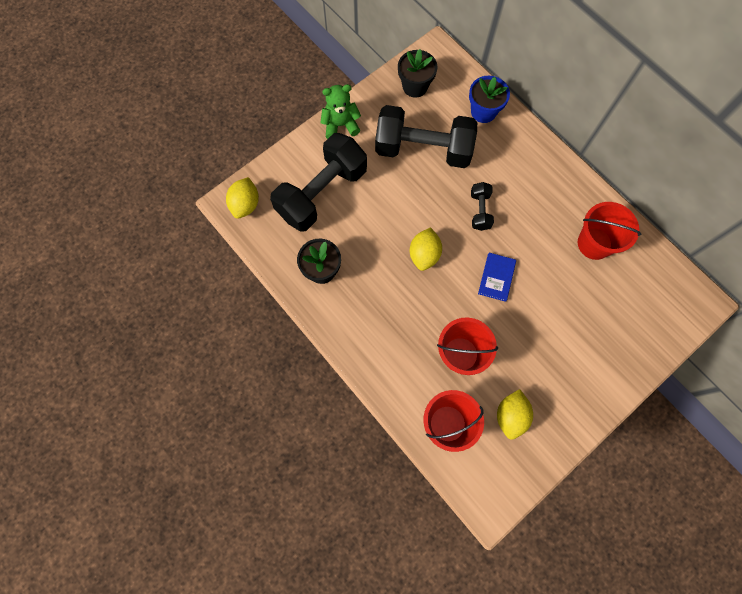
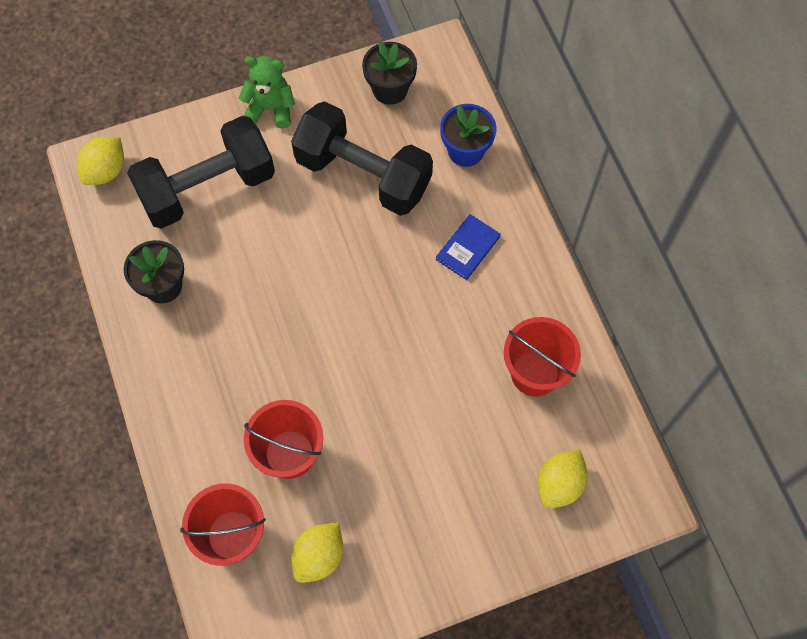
camera: 20 degrees right, 5 degrees down
yellow lemon [410,227,442,271] -> yellow lemon moved to [537,450,588,508]
black dumbbell [471,182,494,231] -> none
blue book [478,253,516,302] -> blue book moved to [436,214,501,280]

